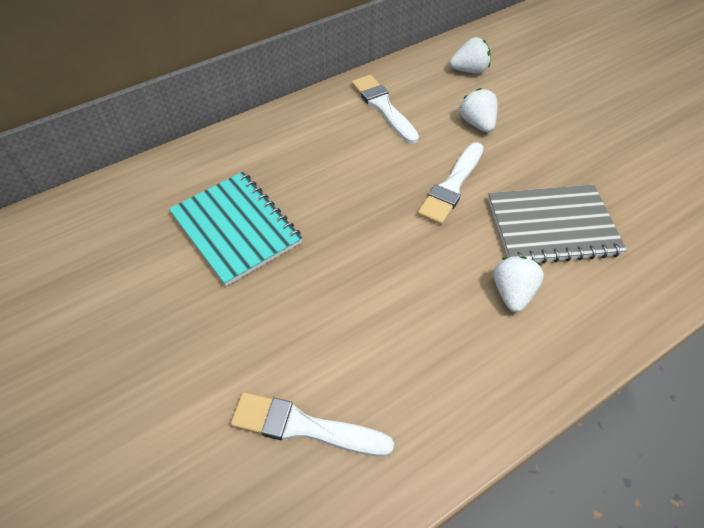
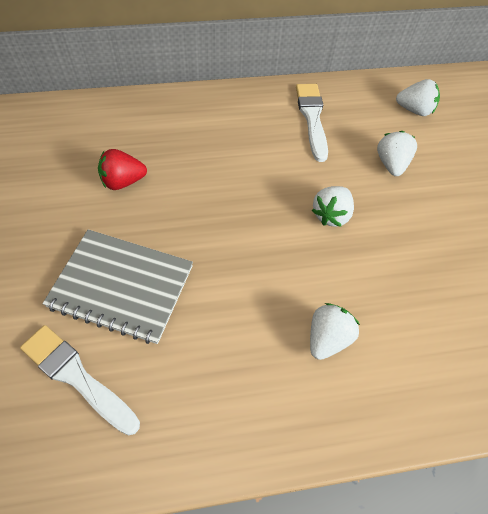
camera: 20 degrees right, 5 degrees up
turquoise notebook [169,172,303,286] -> red strawberry [98,149,147,190]
white brush [418,142,484,225] -> white strawberry [312,186,354,227]
grey notebook [488,185,627,264] -> grey notebook moved to [42,229,193,344]

